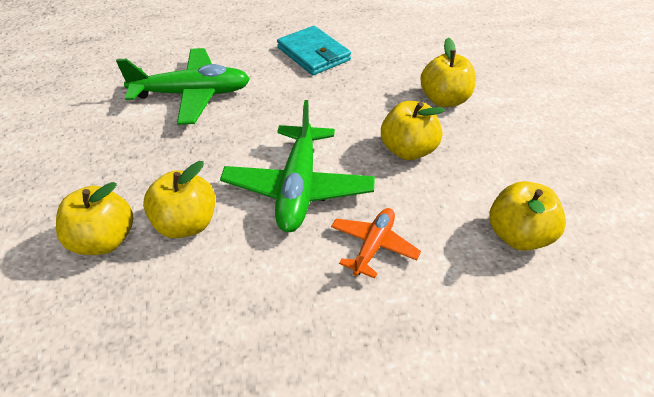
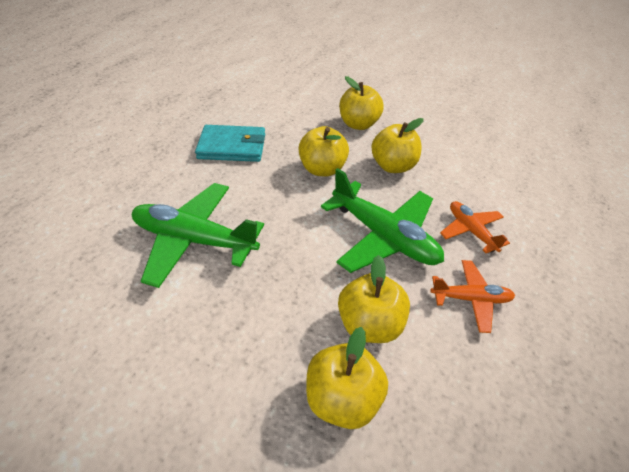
camera: 55 degrees left, 0 degrees up
green plane [116,48,250,125] -> green plane turned 105 degrees counterclockwise [132,183,264,288]
yellow apple [490,181,566,251] -> yellow apple moved to [299,126,349,176]
none -> orange plane [430,260,515,333]

